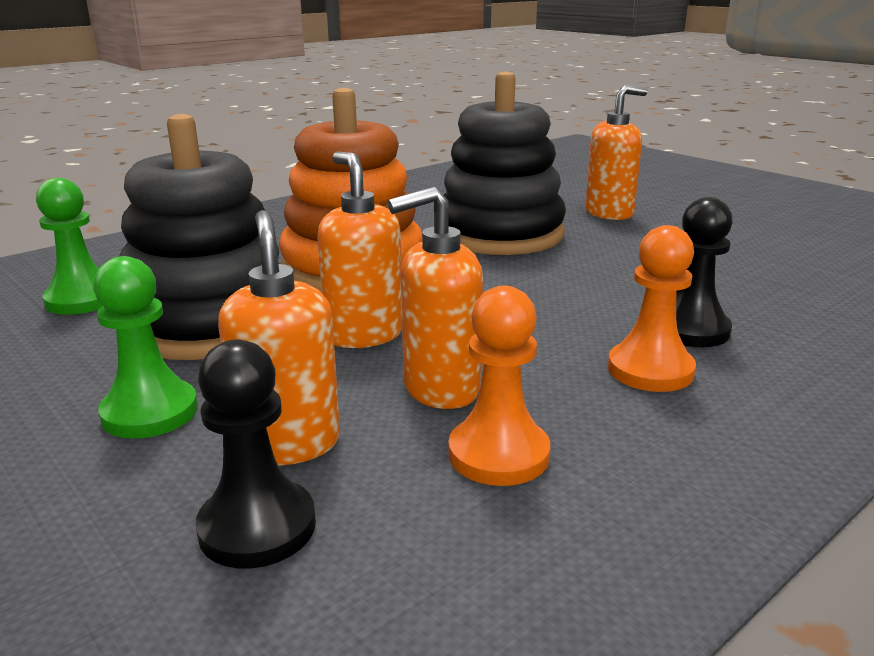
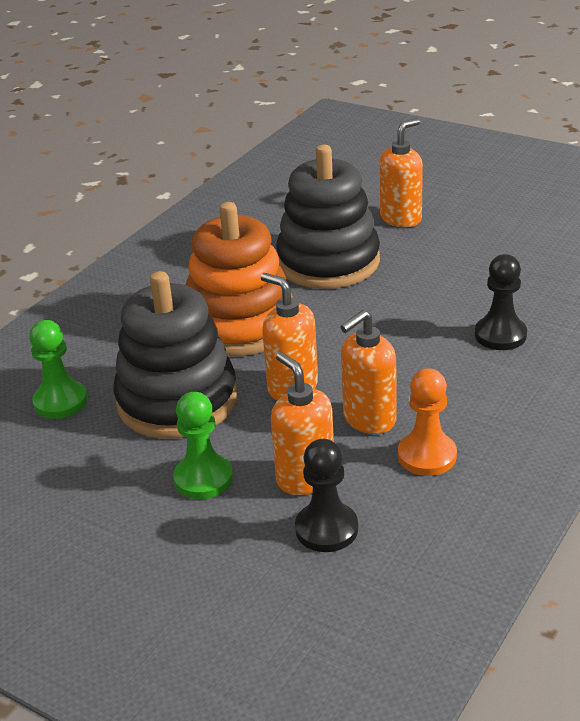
camera: 15 degrees left, 10 degrees up
orange pawn [608,225,696,392] -> none

